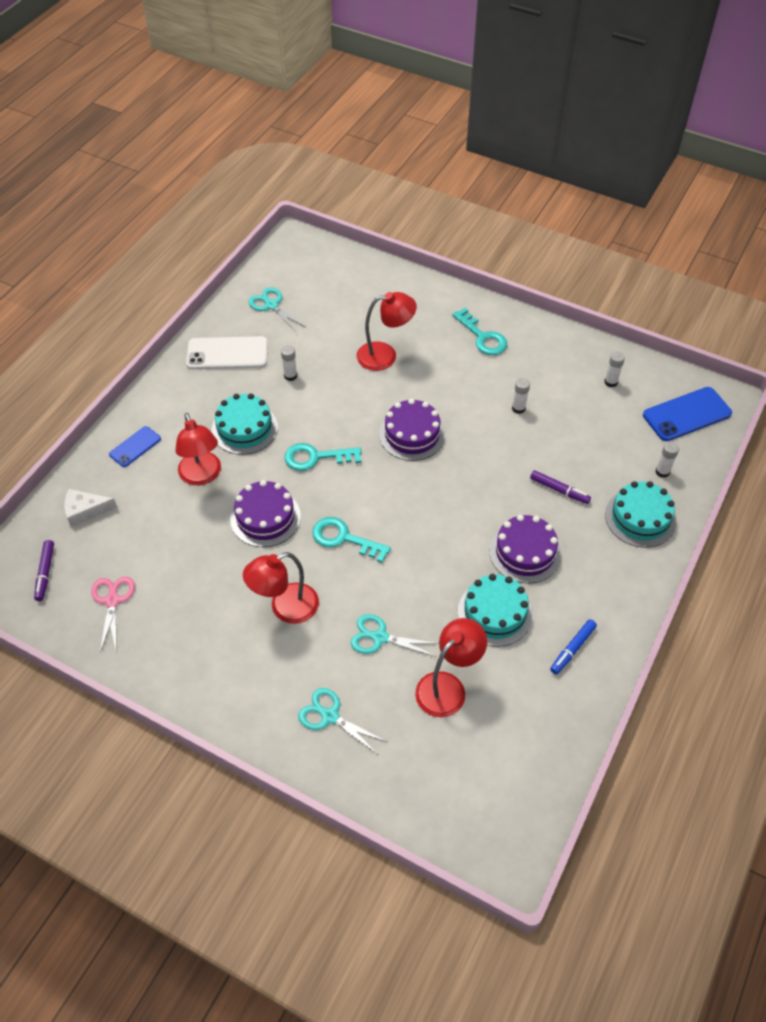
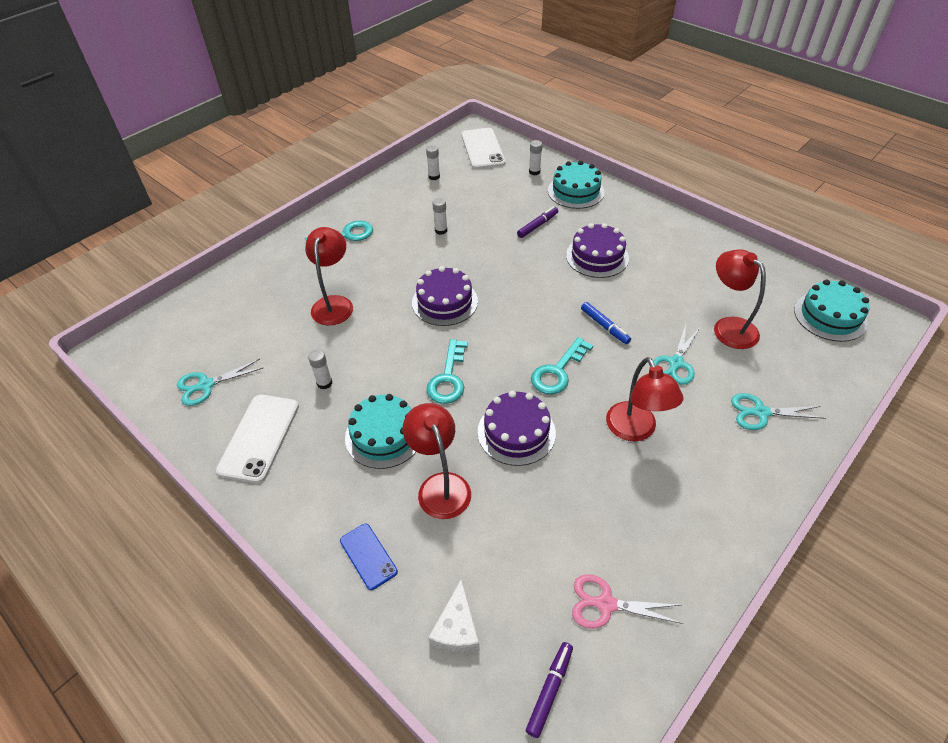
camera: 75 degrees left, 5 degrees down
purple marker [34,540,54,601] -> purple marker turned 75 degrees counterclockwise [526,642,573,738]
red lamp [175,413,221,485] -> red lamp turned 105 degrees counterclockwise [403,403,471,519]
turquoise scissors [298,688,387,754] -> turquoise scissors turned 45 degrees clockwise [731,393,826,430]
turquoise cake [458,574,533,647] -> turquoise cake moved to [794,280,869,342]
blue marker [550,619,597,674] -> blue marker moved to [581,302,631,344]
blue phone [643,387,732,441] -> white phone [461,128,506,169]

